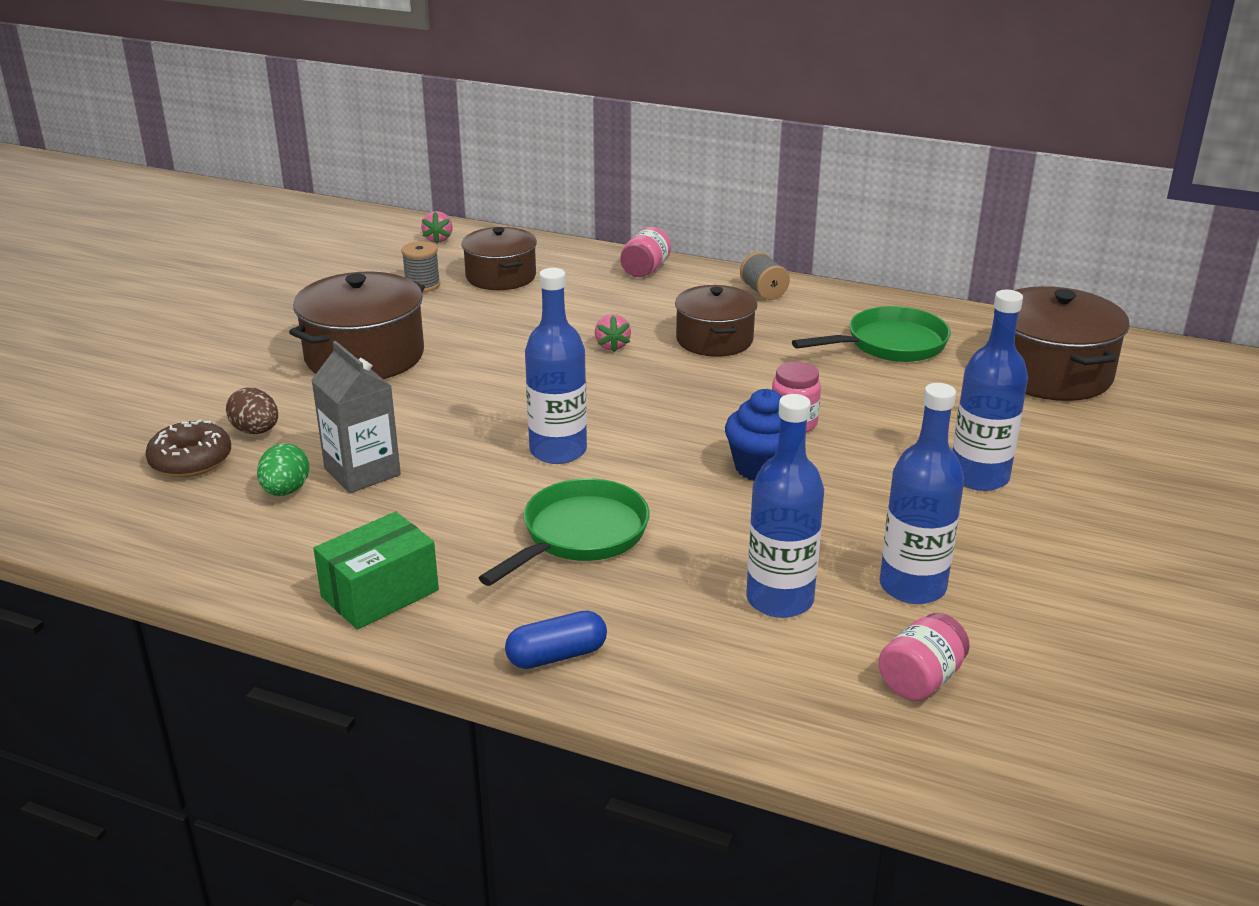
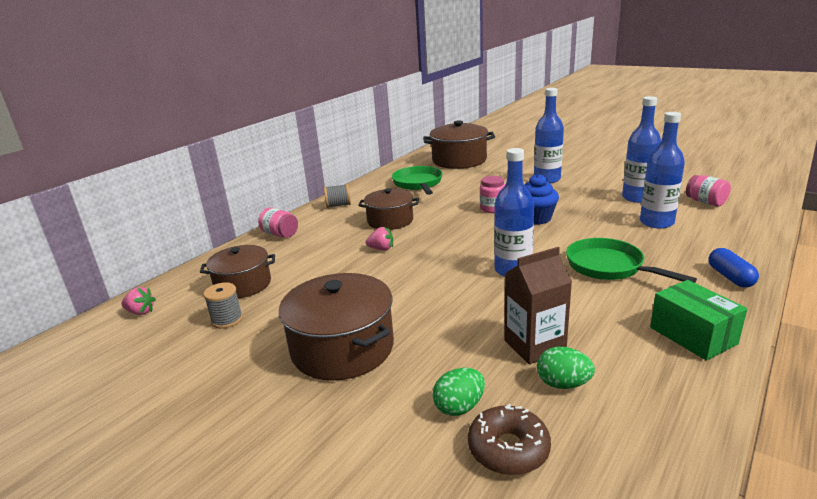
camera: 75 degrees left, 5 degrees down
brown egg [226,388,278,434] -> green egg [433,368,485,416]
grey carton [311,341,401,493] -> brown carton [504,247,572,364]

